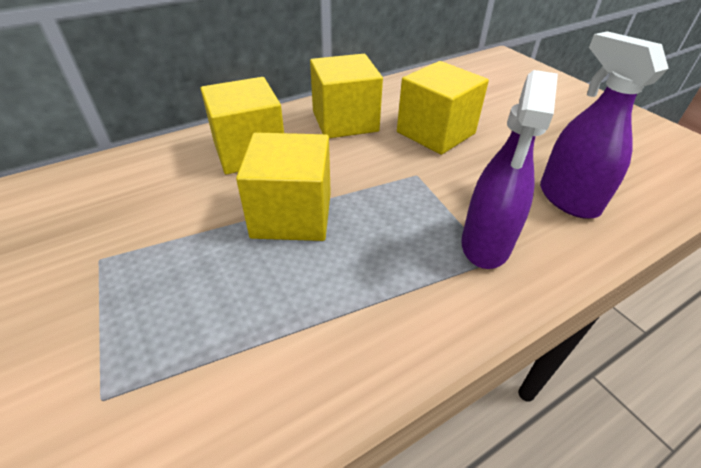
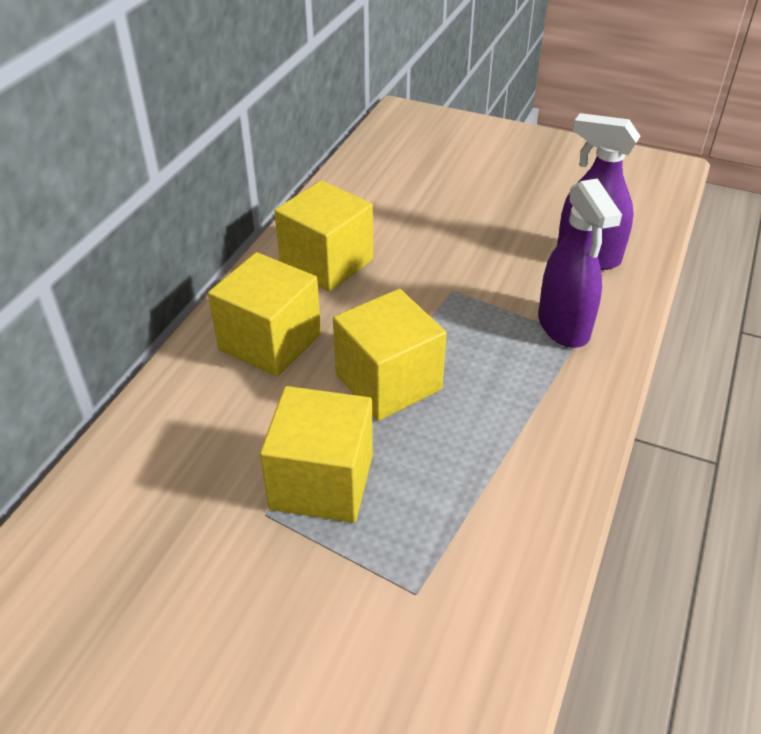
camera: 35 degrees left, 0 degrees up
yellow cube [397,61,489,155] -> yellow cube moved to [260,386,373,523]

